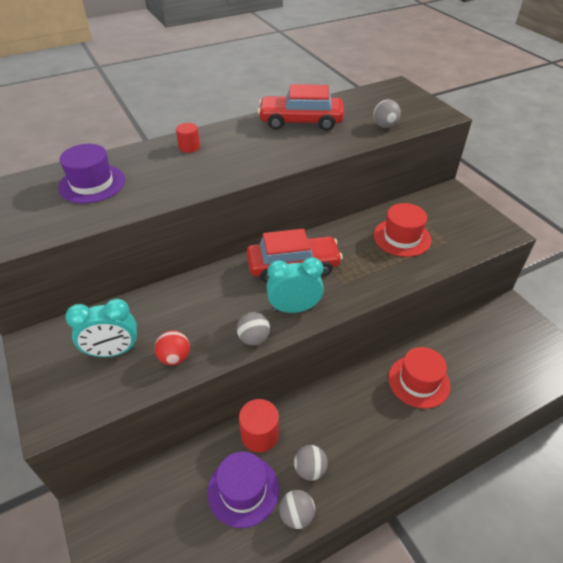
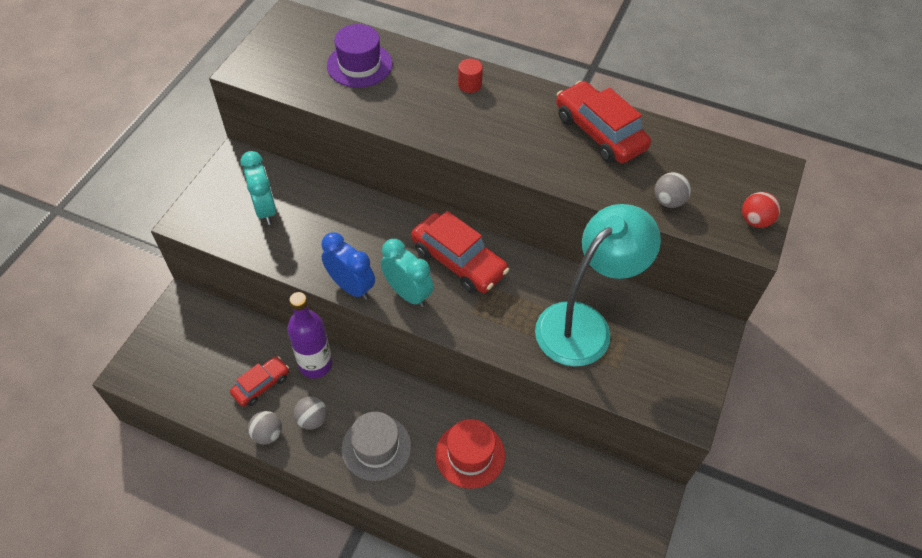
camera: 50 degrees right, 10 degrees up
turquoise clock [65,299,137,357] -> turquoise clock turned 150 degrees counterclockwise [240,151,277,225]
red ball [155,330,190,365] -> red ball moved to [742,192,780,228]
purple hat [207,452,279,528] -> red car [230,356,289,407]
grey ball [237,312,270,345] -> blue clock [322,232,375,300]
red cylinder [239,399,279,453] -> purple bottle [287,292,332,378]
red hat [374,203,431,257] -> turquoise lamp [535,204,661,366]
none -> grey hat [341,412,411,481]

